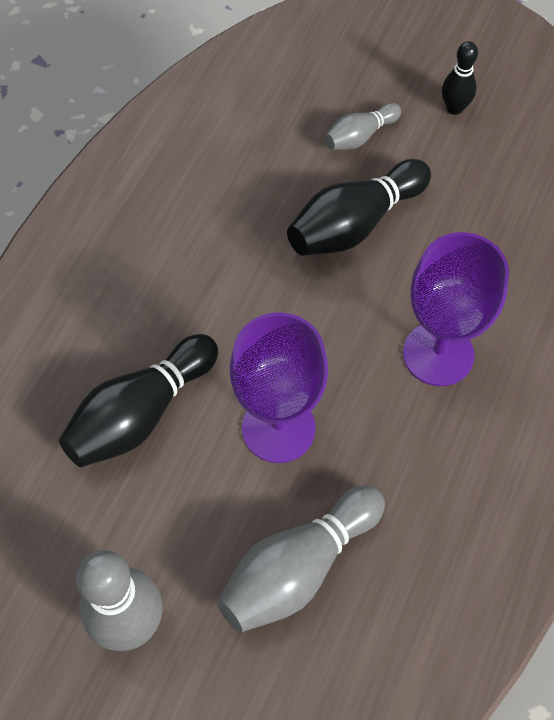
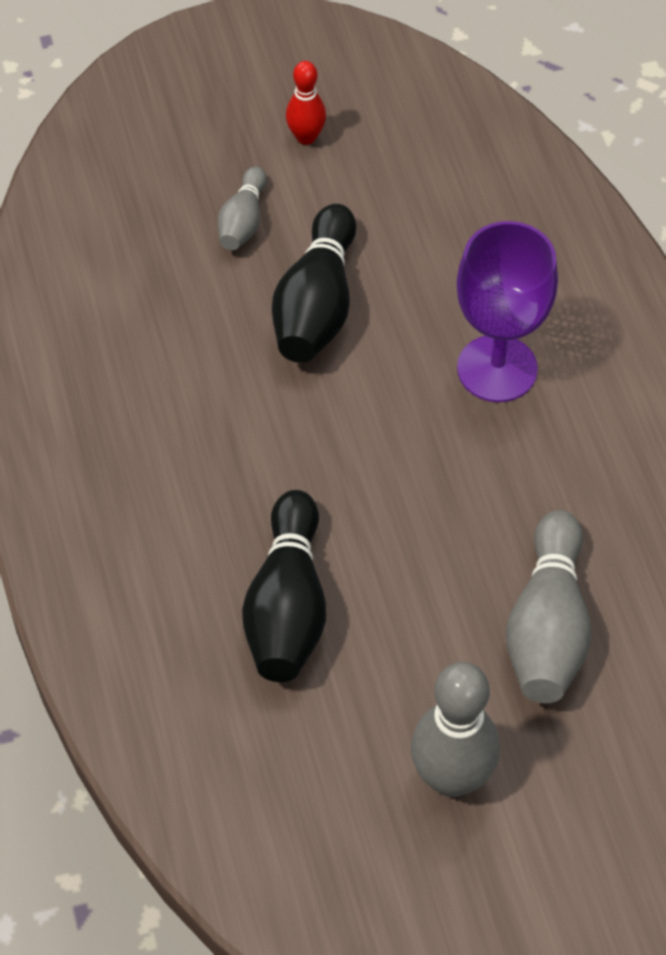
camera: 40 degrees left, 5 degrees down
purple goblet [230,312,328,463] -> none
black bowling pin [442,41,478,115] -> red bowling pin [286,61,326,145]

